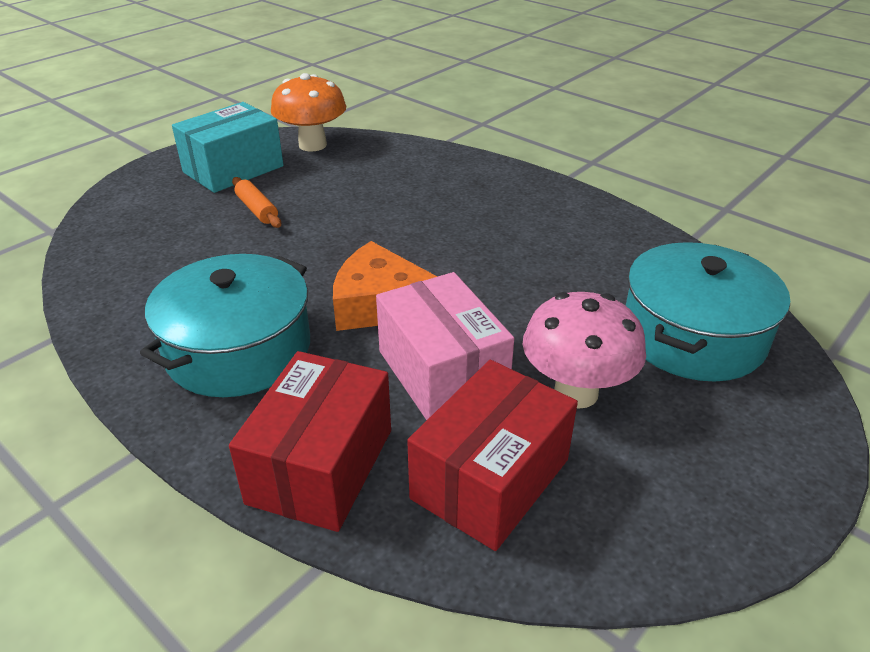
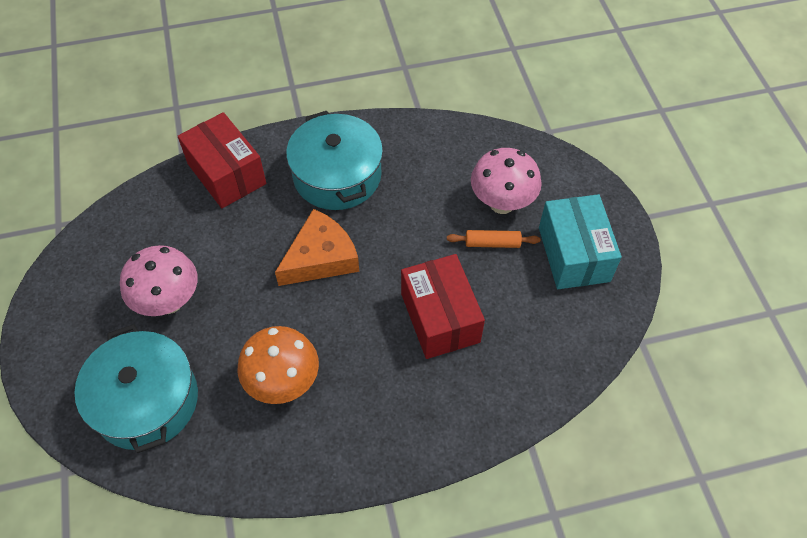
camera: 125 degrees right, 20 degrees up
orange mushroom [271,73,346,151] -> orange mushroom moved to [238,326,319,404]
pink box [376,272,514,420] -> none
red box [407,360,578,551] -> red box moved to [401,254,485,359]
none -> pink mushroom [471,148,542,214]

